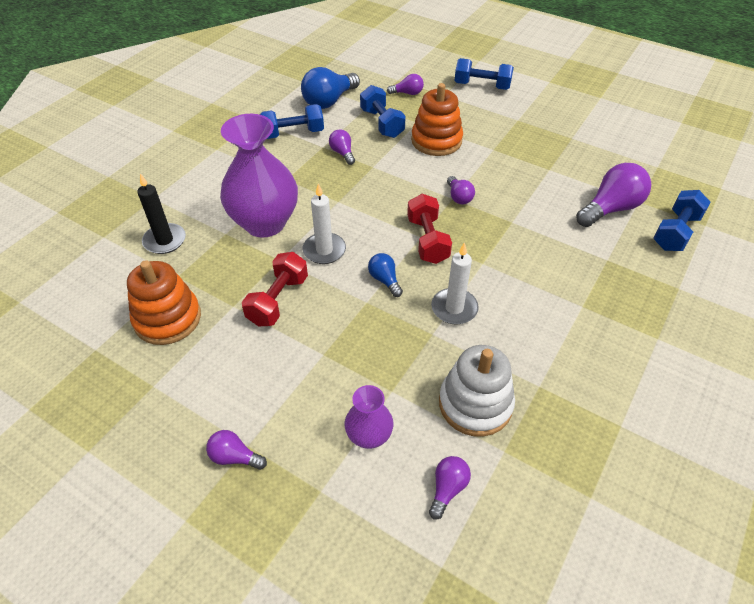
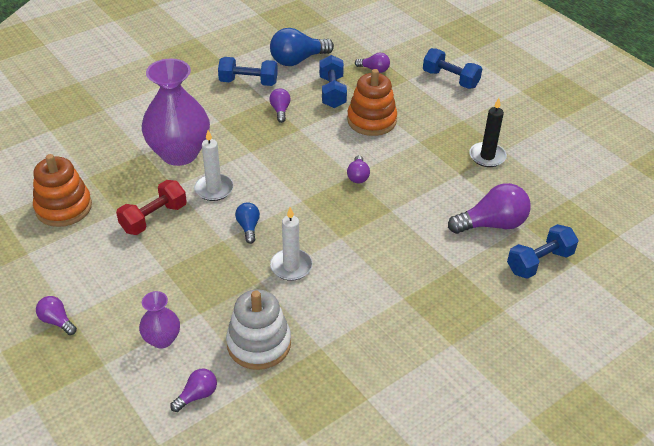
camera: 20 degrees right, 5 degrees down
black candle [138,174,186,254] -> black candle moved to [469,98,507,167]
red dumbbell [407,194,452,264] -> none

